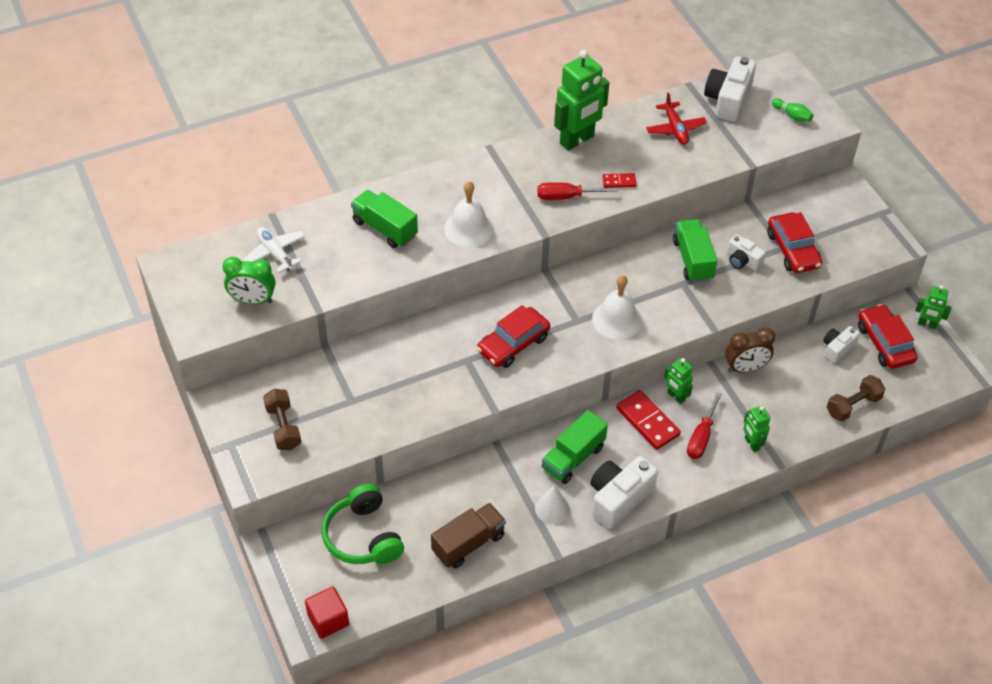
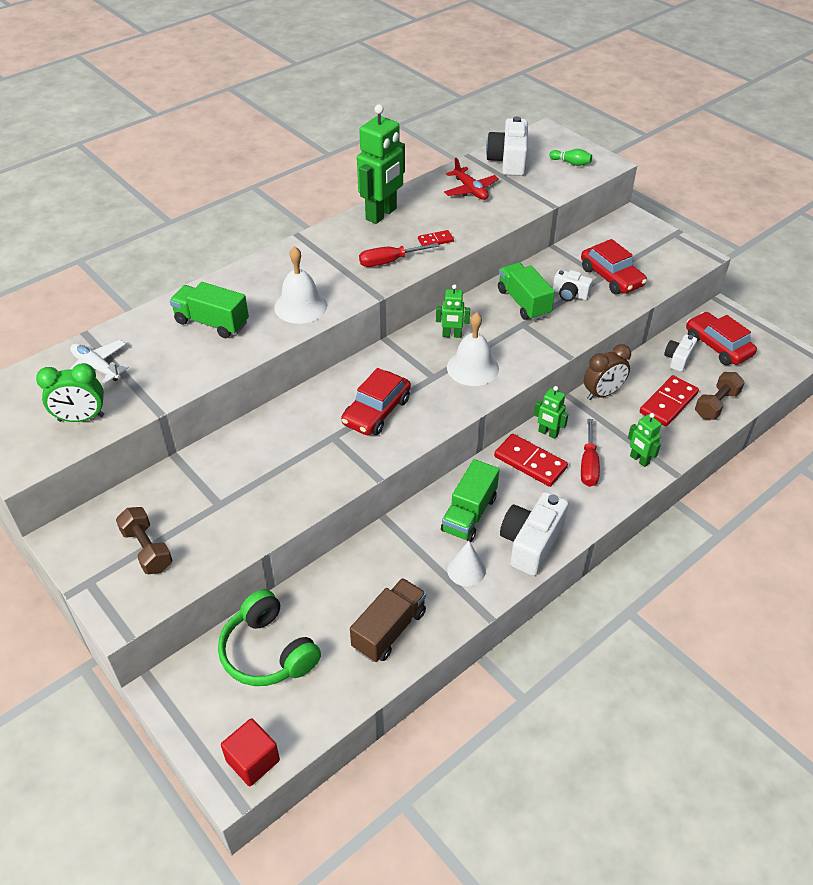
camera: 15 degrees left, 5 degrees down
green robot [915,285,952,329] -> green robot moved to [436,284,470,338]
none -> red domino [640,375,699,426]

